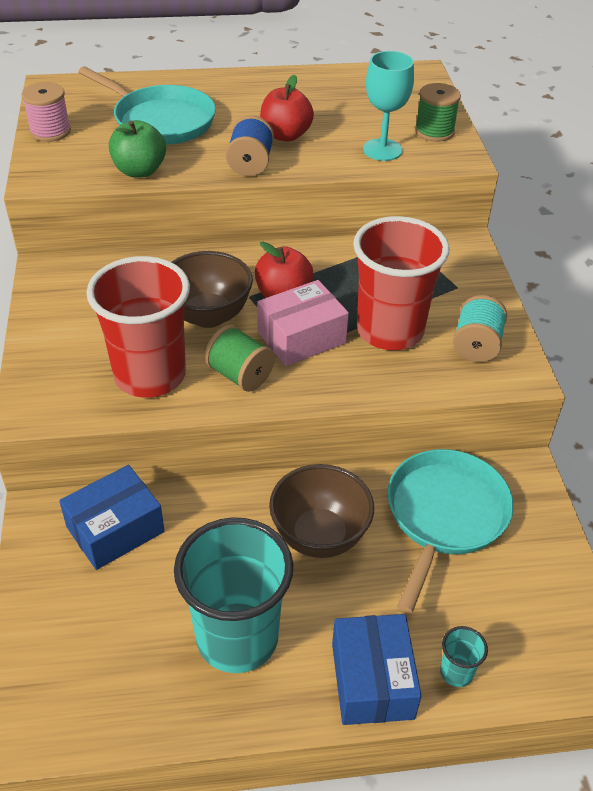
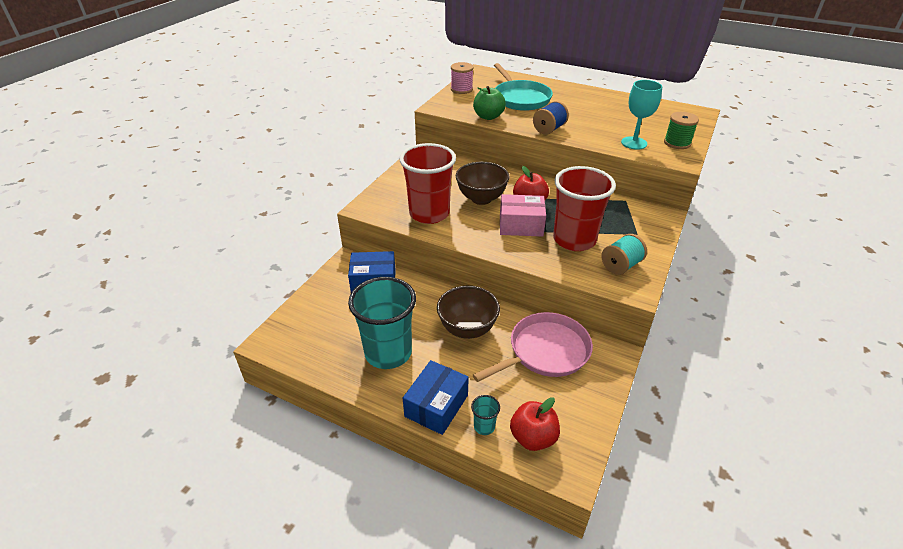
camera: 35 degrees right, 5 degrees down
green spool [204,325,275,392] -> none
red apple [260,75,314,142] -> red apple moved to [510,397,560,451]
turquoise pan [388,449,514,613] -> pink pan [473,312,593,382]

